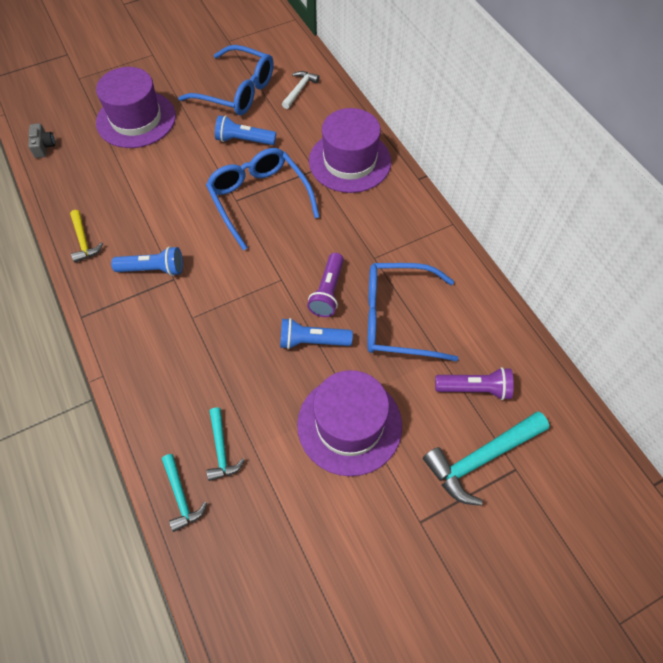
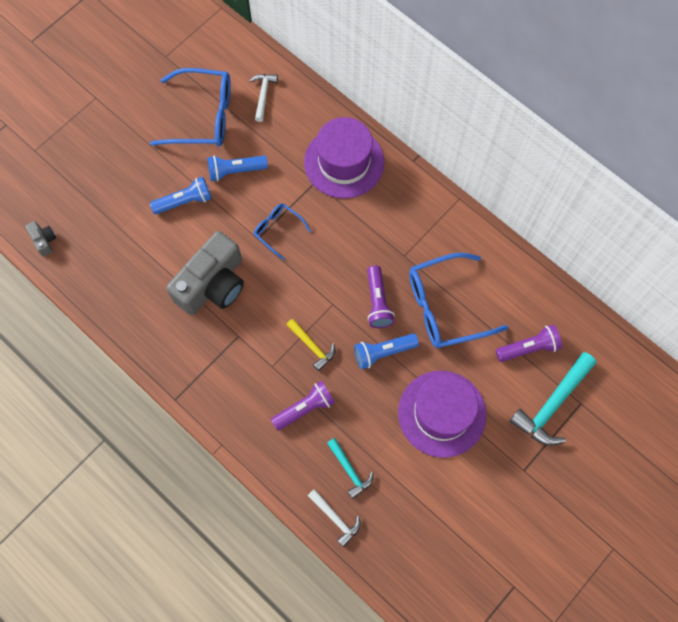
camera: 20 degrees left, 10 degrees up
yellow hammer [70,210,103,263] -> yellow hammer moved to [287,319,335,371]
purple hat [96,67,176,148] -> none
blue flashlight [111,246,183,276] -> blue flashlight moved to [150,177,212,214]
turquoise hammer [162,454,207,532] -> white hammer [308,489,361,547]
blue glasses [206,148,320,251] -> blue glasses [254,203,311,260], size x0.53
none -> grey camera [166,231,244,315]
none -> purple flashlight [271,381,335,431]

